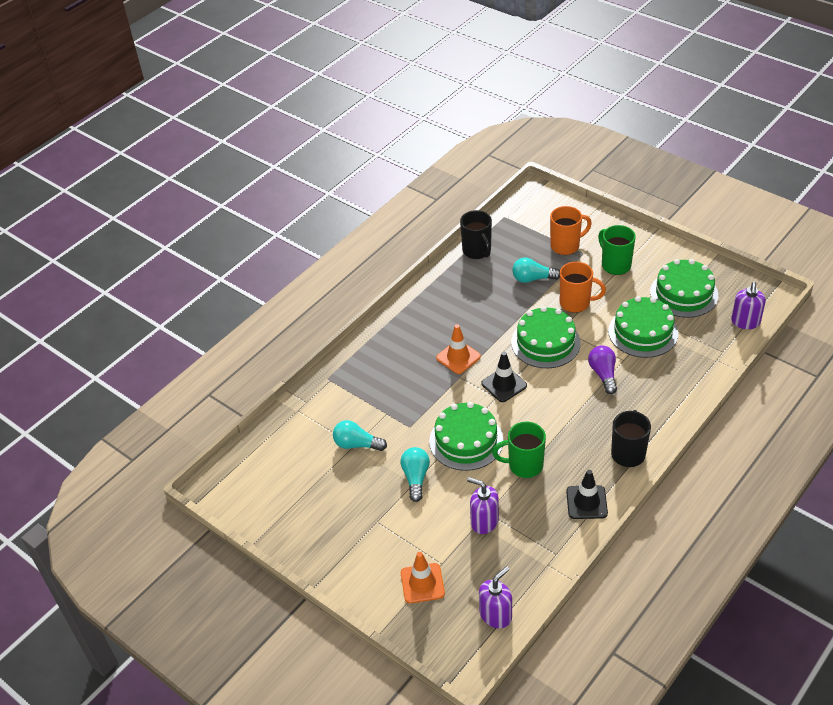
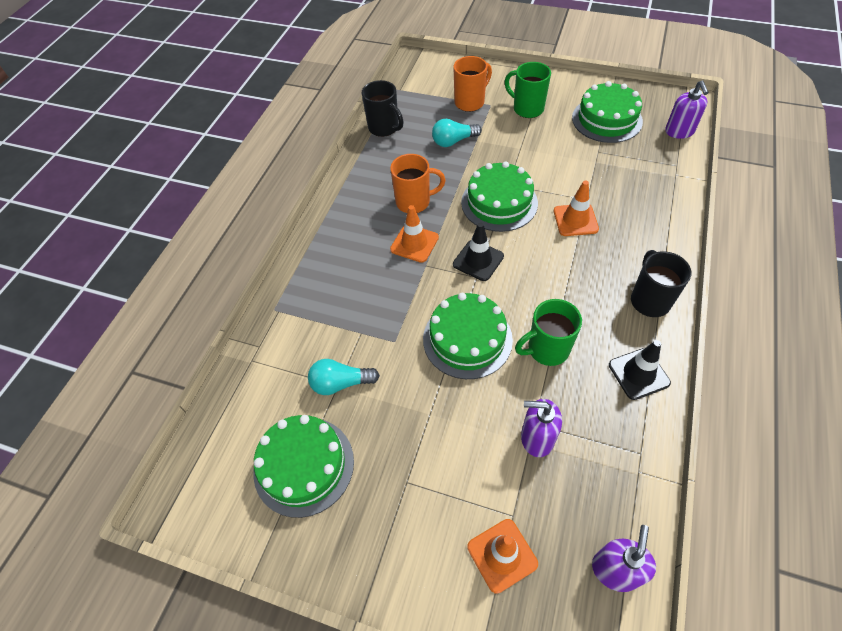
camera: 20 degrees left, 10 degrees up
turquoise light bulb [401,447,430,502] -> none
orange mug [560,262,606,313] -> orange mug moved to [390,154,446,213]
purple light bulb [588,345,617,394] -> orange traffic cone [554,181,599,236]
green cake [608,296,678,358] -> green cake moved to [253,415,354,518]

